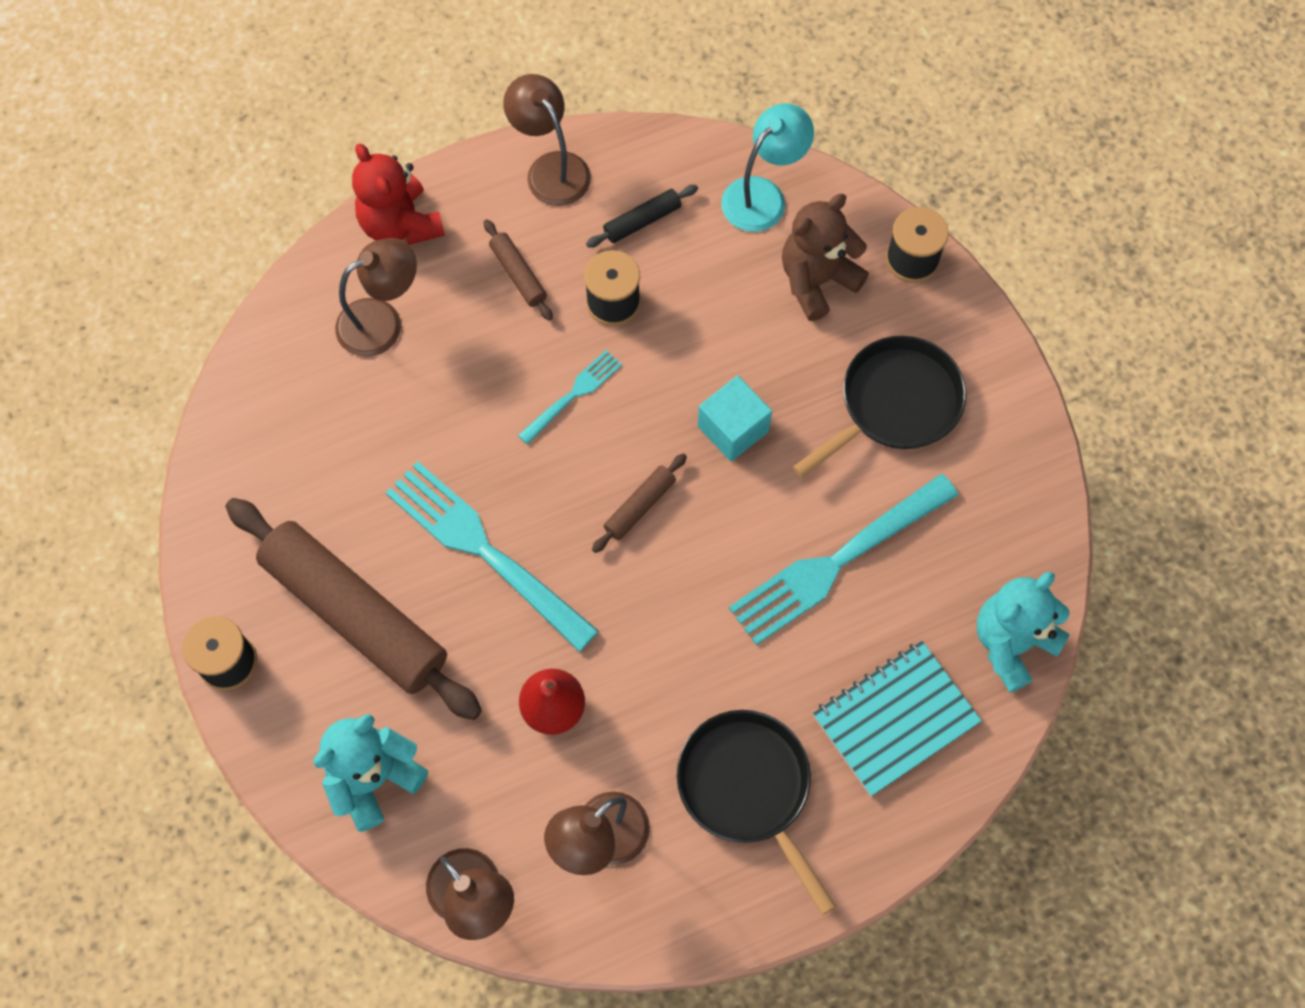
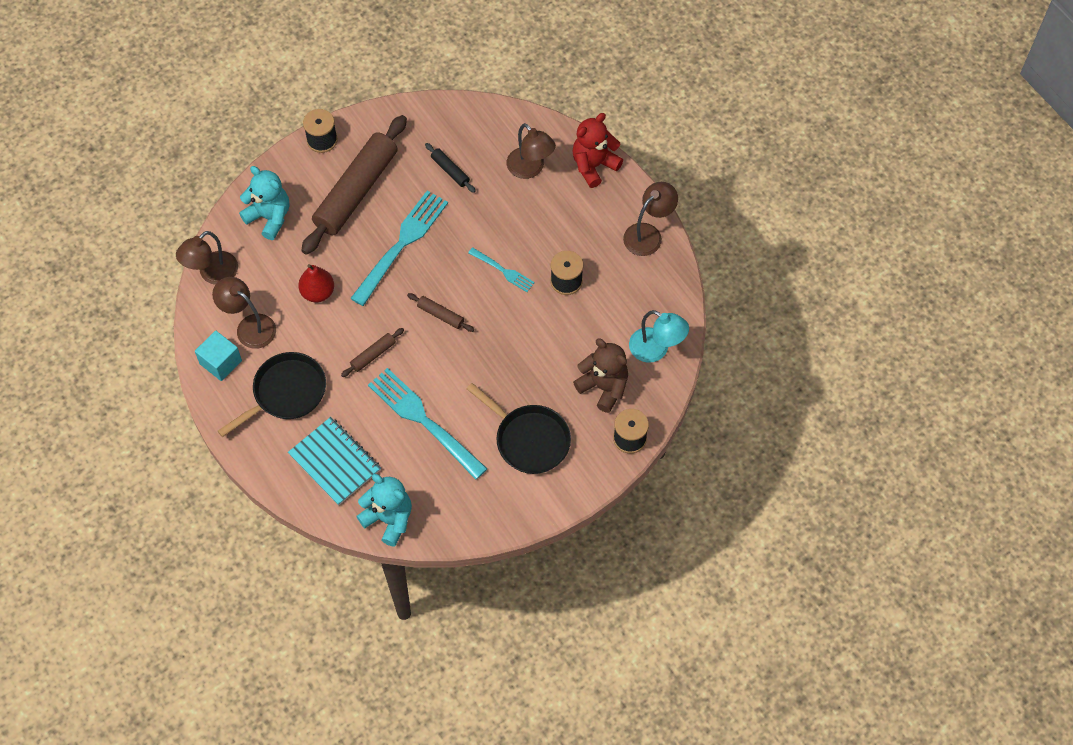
camera: 80 degrees right, 5 degrees down
brown rolling pin [484,219,553,321] -> brown rolling pin moved to [341,328,404,377]
black rolling pin [586,185,698,248] -> black rolling pin moved to [425,143,476,193]
turquoise cube [698,375,772,462] -> turquoise cube moved to [195,330,242,381]

